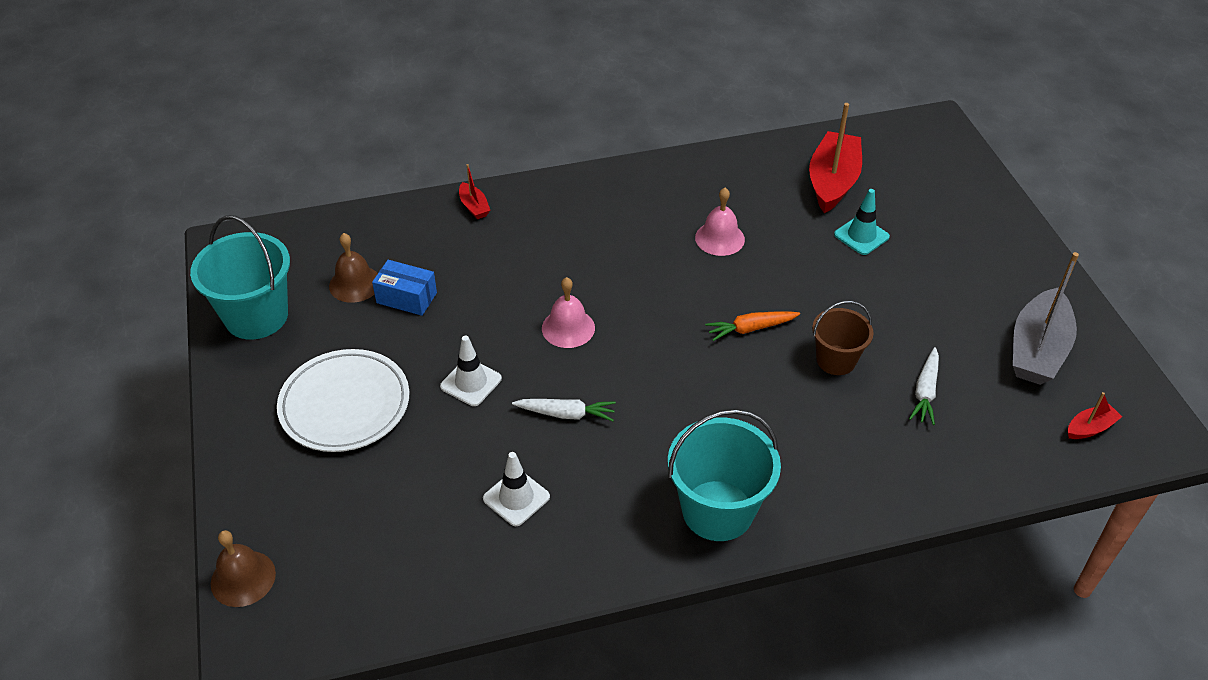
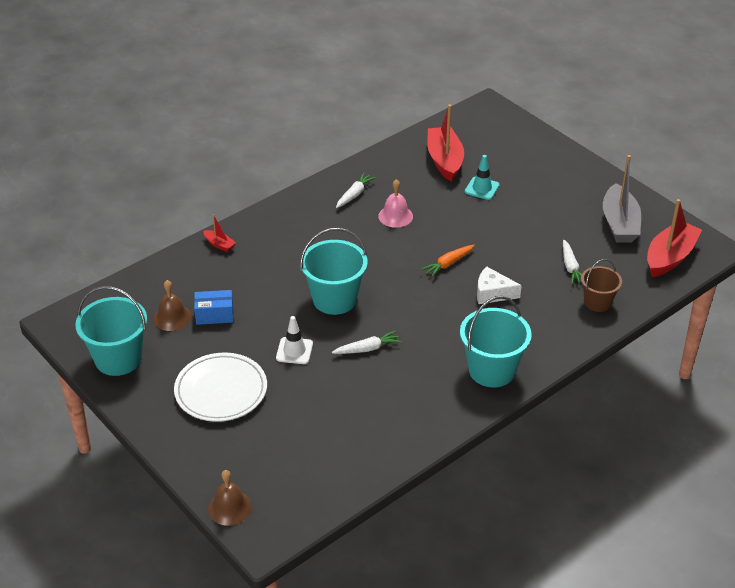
camera: 25 degrees left, 5 degrees down
white traffic cone [483,452,550,526] -> none
pink bell [542,277,595,348] -> turquoise bucket [300,228,368,315]
brown bucket [812,301,873,375] -> brown bucket moved to [581,259,622,312]
red boat [1068,392,1122,439] -> red boat [647,199,702,277], size x2.15
none -> white carrot [336,173,376,208]
none -> white cheese [477,266,522,304]

